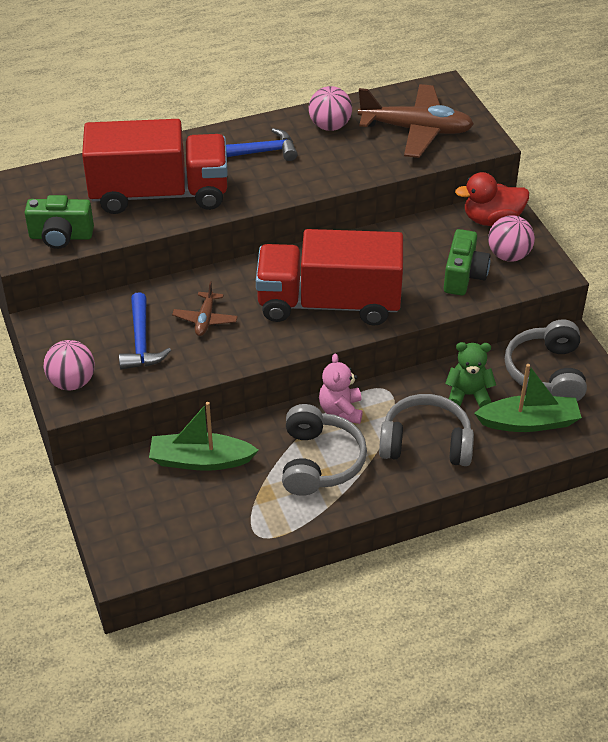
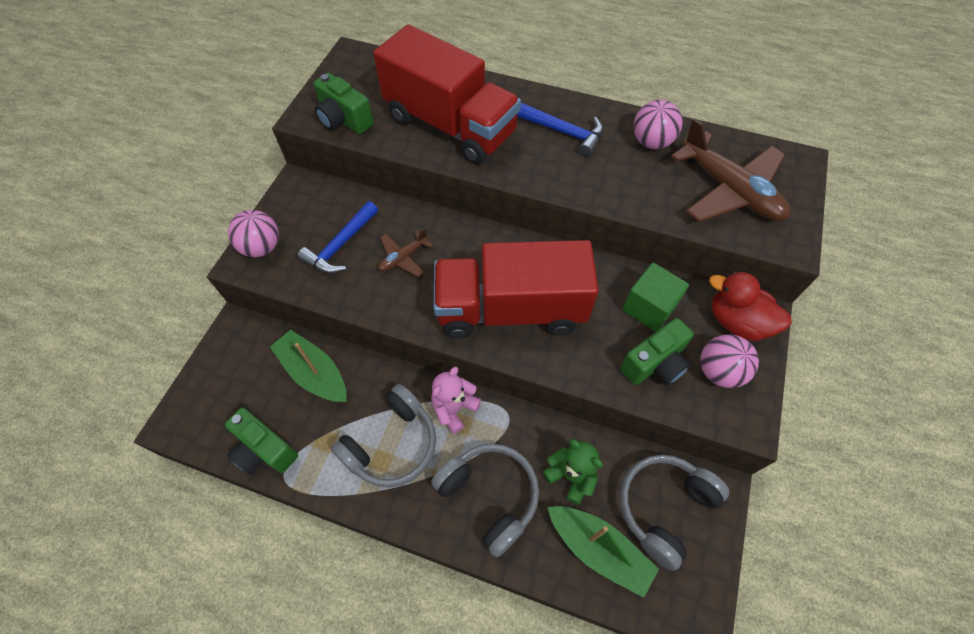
camera: 40 degrees right, 15 degrees up
red truck [256,229,403,326] -> red truck turned 45 degrees counterclockwise [434,240,599,338]
none -> green camera [225,408,298,475]
none -> green cube [622,263,689,332]

